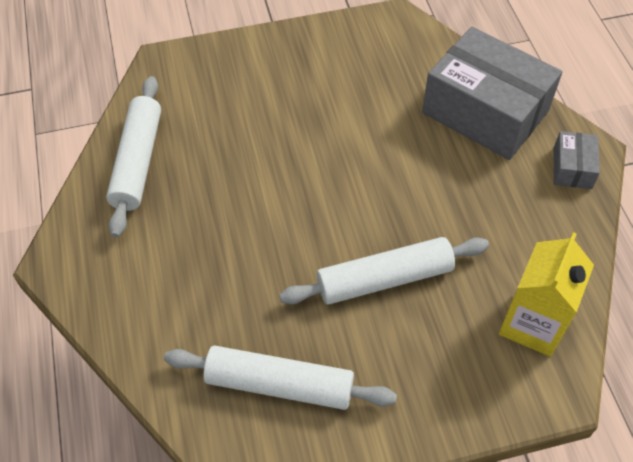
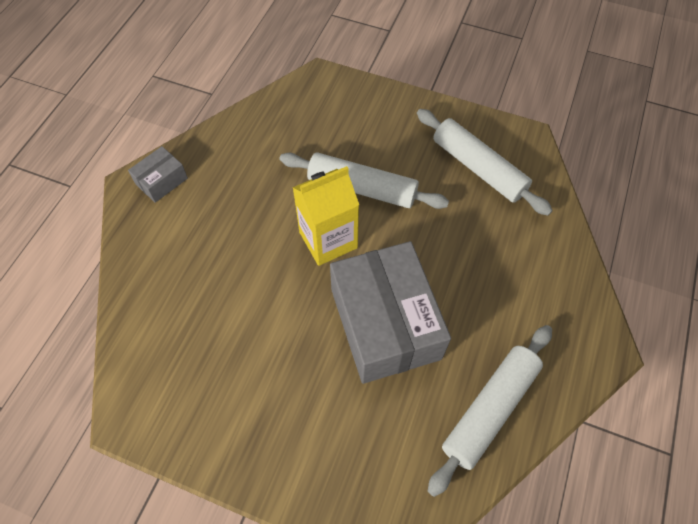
camera: 145 degrees left, 5 degrees up
grey box [422,27,563,160] -> grey box moved to [330,241,451,384]
yellow carton [499,232,594,357] -> yellow carton moved to [292,166,359,266]

